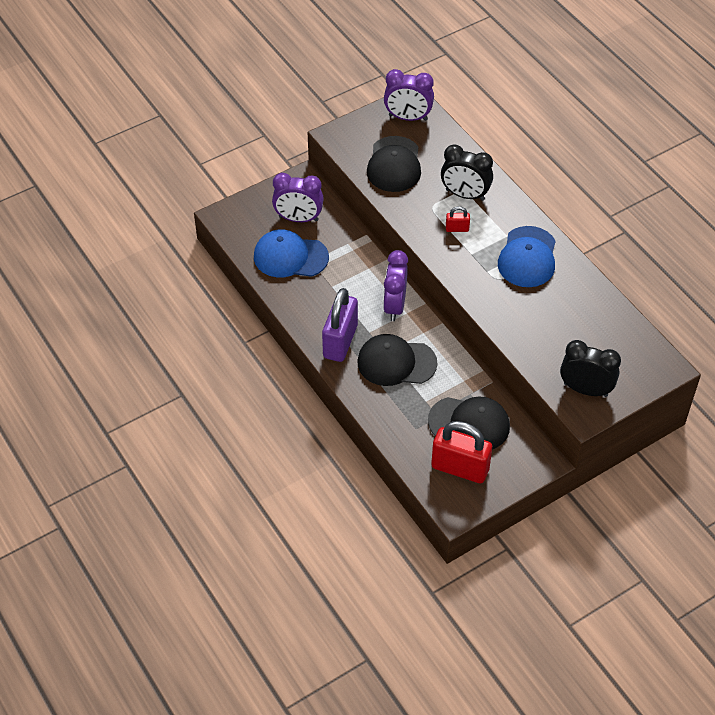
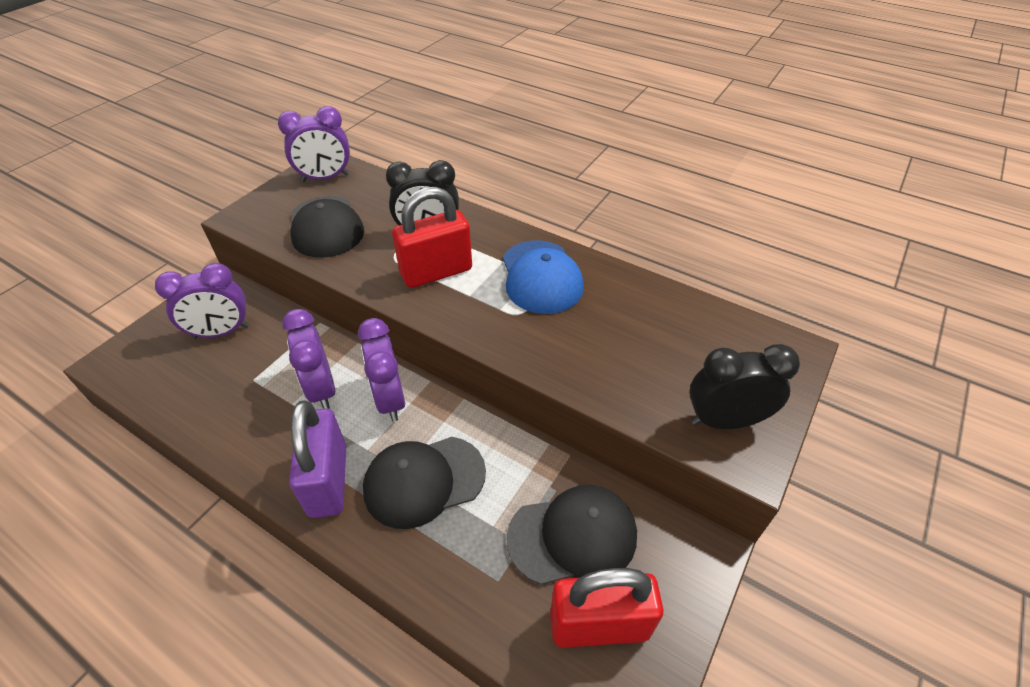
camera: 25 degrees left, 5 degrees down
blue cap [254,229,329,277] -> none
red padlock [446,206,470,232] -> red padlock [392,187,472,288], size x2.23
none -> purple clock [282,309,335,409]

